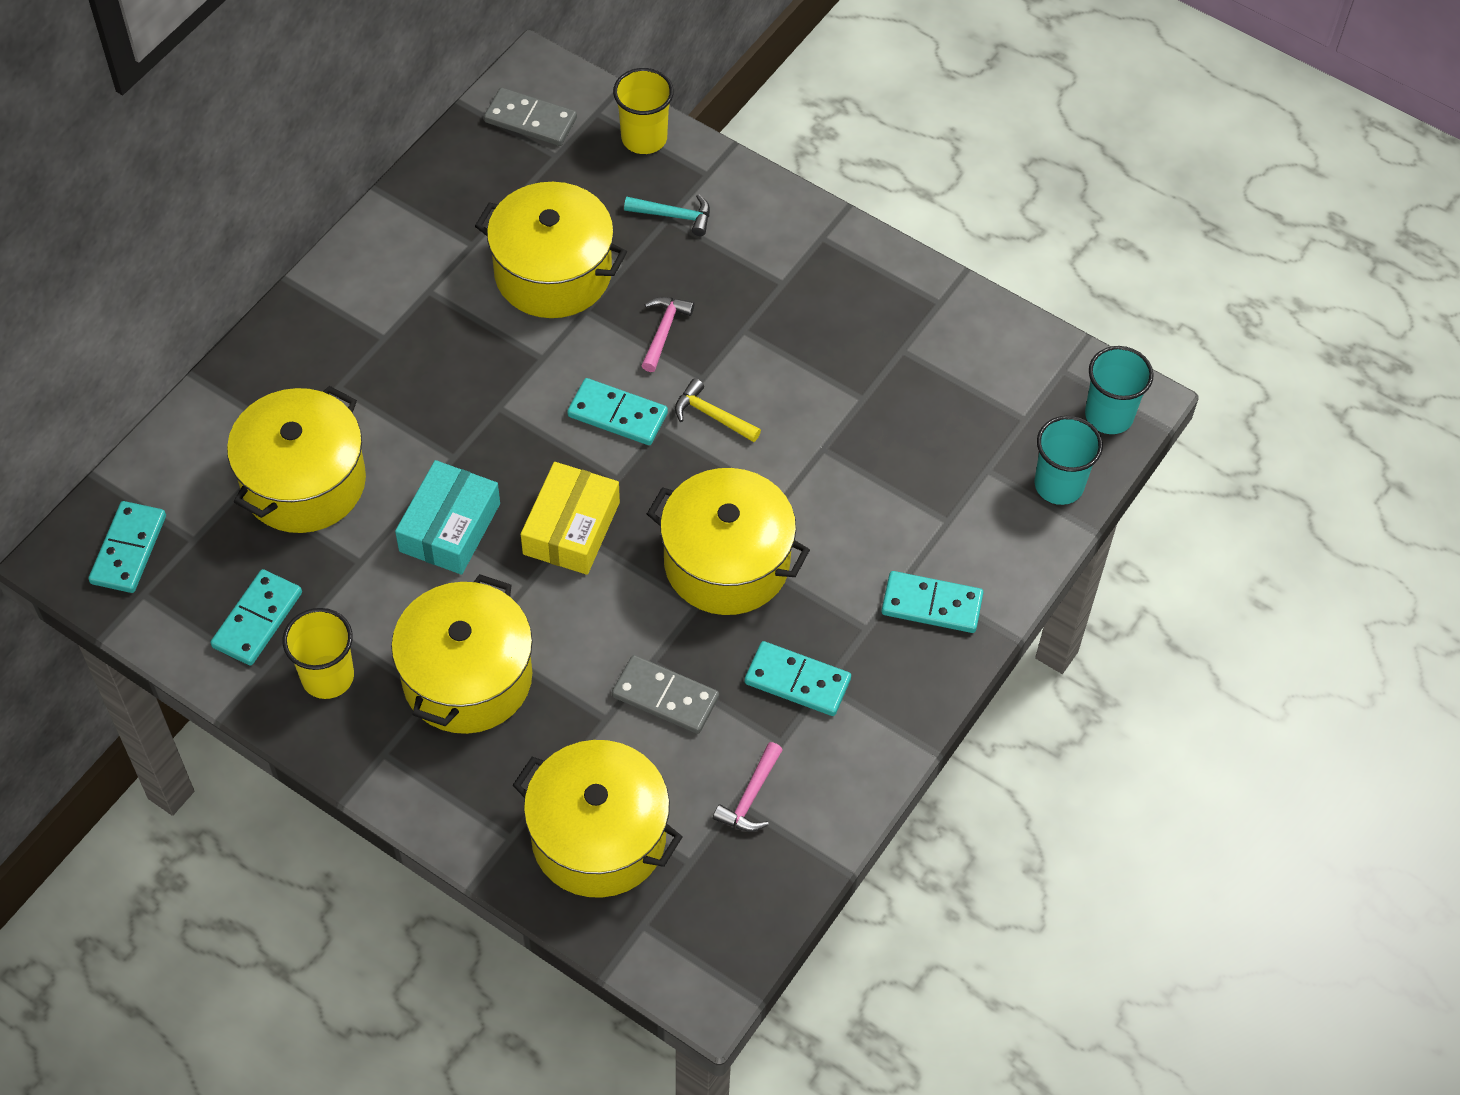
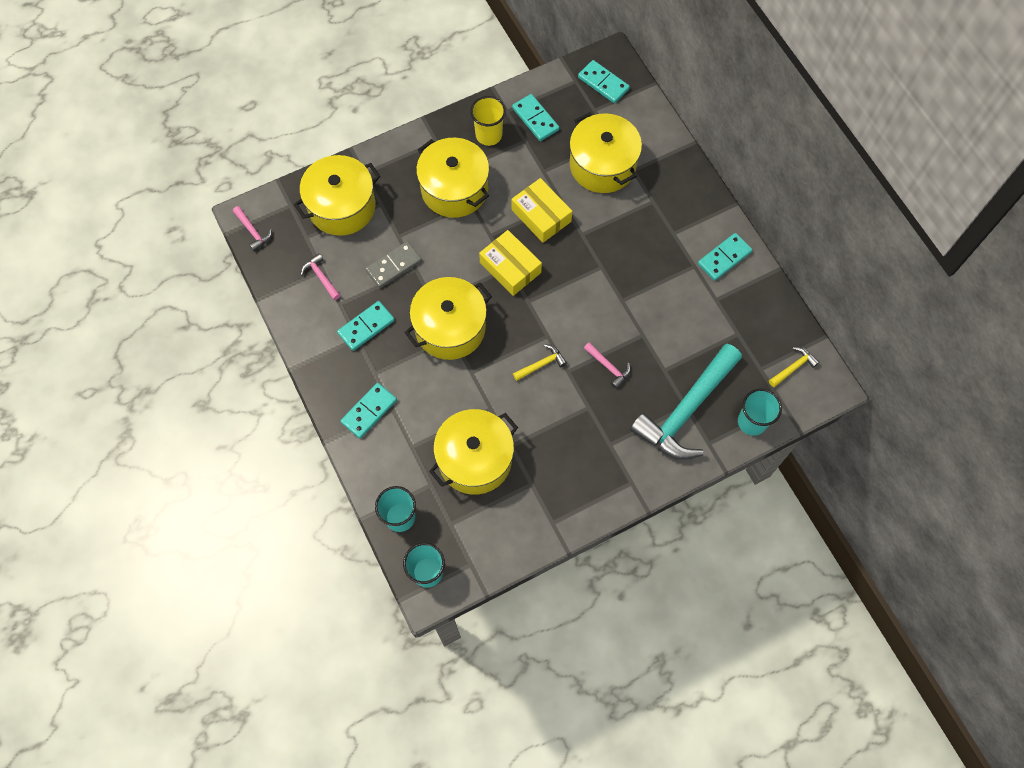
camera: 120 degrees right, 10 degrees up
turquoise box [395,460,500,575] -> yellow box [512,178,572,243]
yellow pot [475,182,627,318] -> yellow pot moved to [429,409,518,495]
grey domino [484,88,577,146] -> yellow hammer [769,347,819,387]
turquoise domino [567,378,668,445] -> turquoise domino moved to [698,233,752,281]
yellow cup [613,68,674,154] -> turquoise cup [738,388,782,436]
turquoise hammer [624,194,710,236] -> turquoise hammer [630,344,742,460], size x2.46
none -> pink hammer [233,206,272,251]

